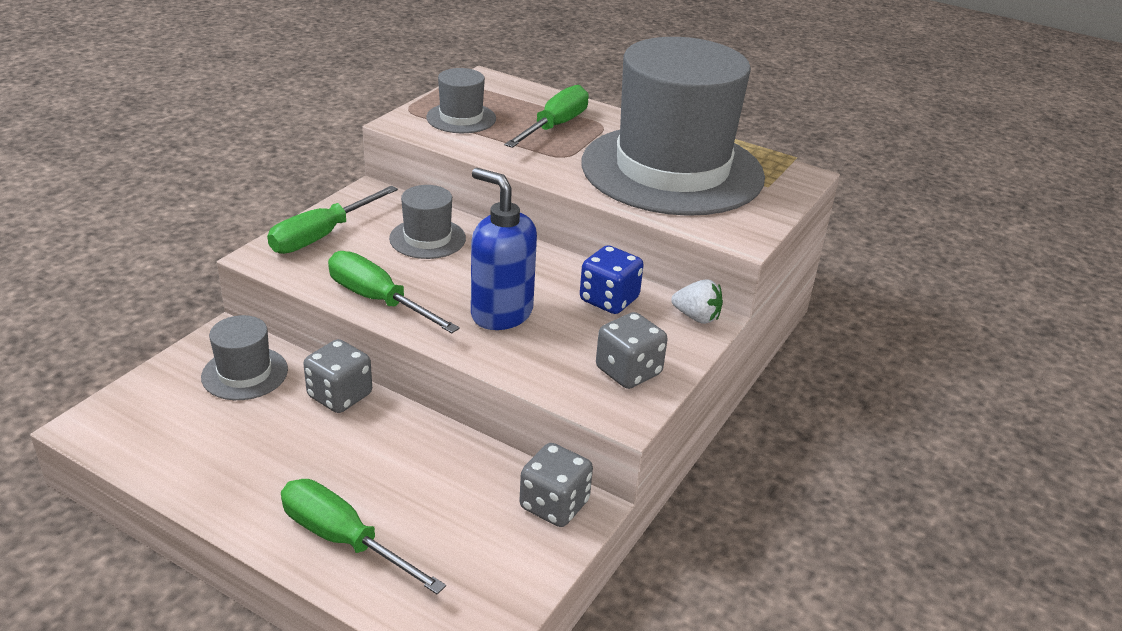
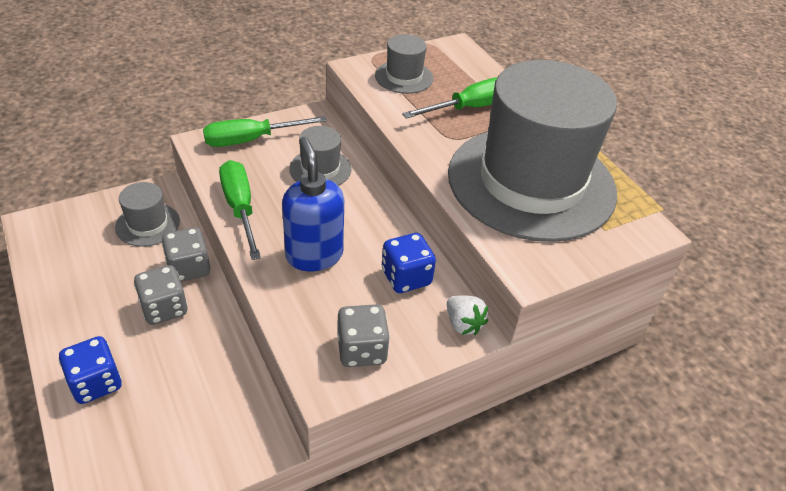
camera: 30 degrees right, 10 degrees up
green screwdriver [281,479,446,594] -> blue dice [59,336,122,404]
grey dice [519,443,593,527] -> grey dice moved to [134,265,188,325]

